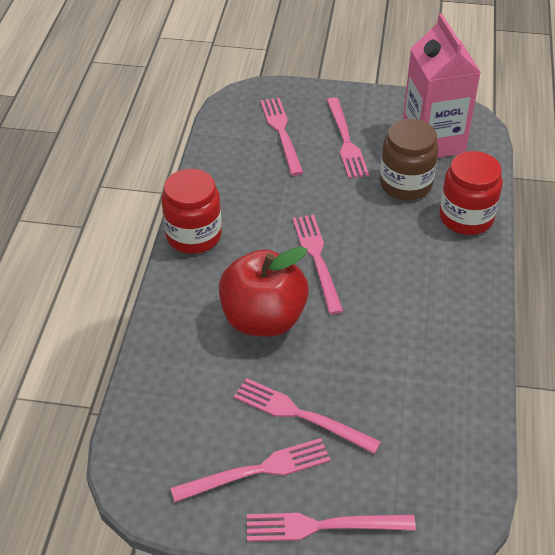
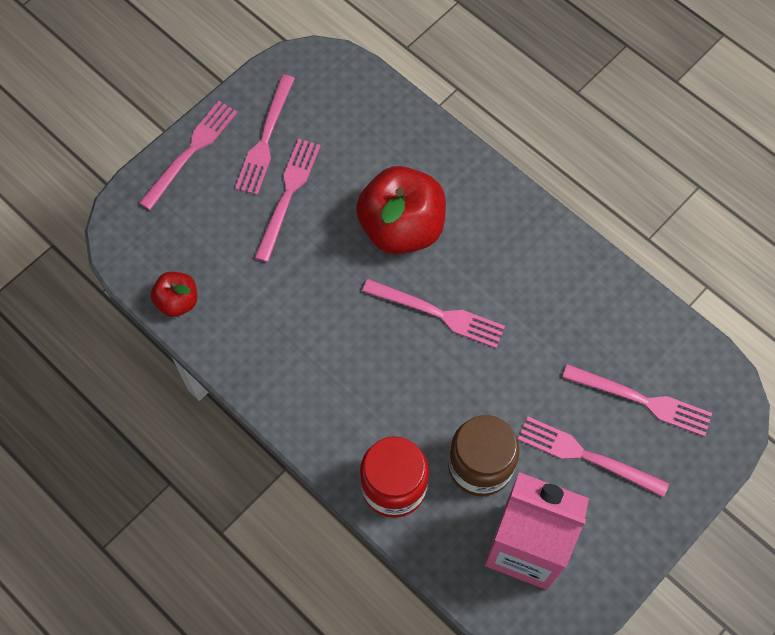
camera: 125 degrees right, 20 degrees up
red jar [162,169,222,254] -> none
pink fork [234,378,381,454] -> pink fork turned 45 degrees counterclockwise [254,139,321,262]
none -> red apple [151,272,197,317]

